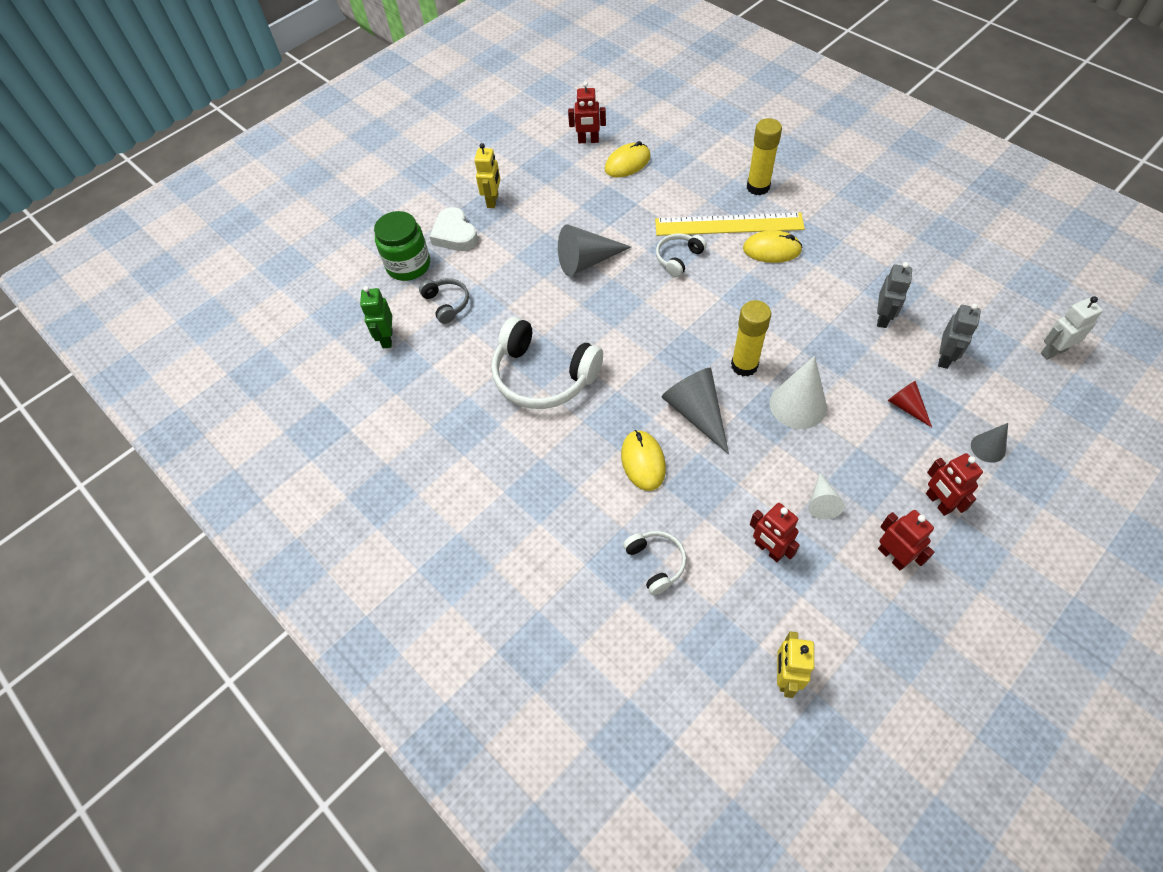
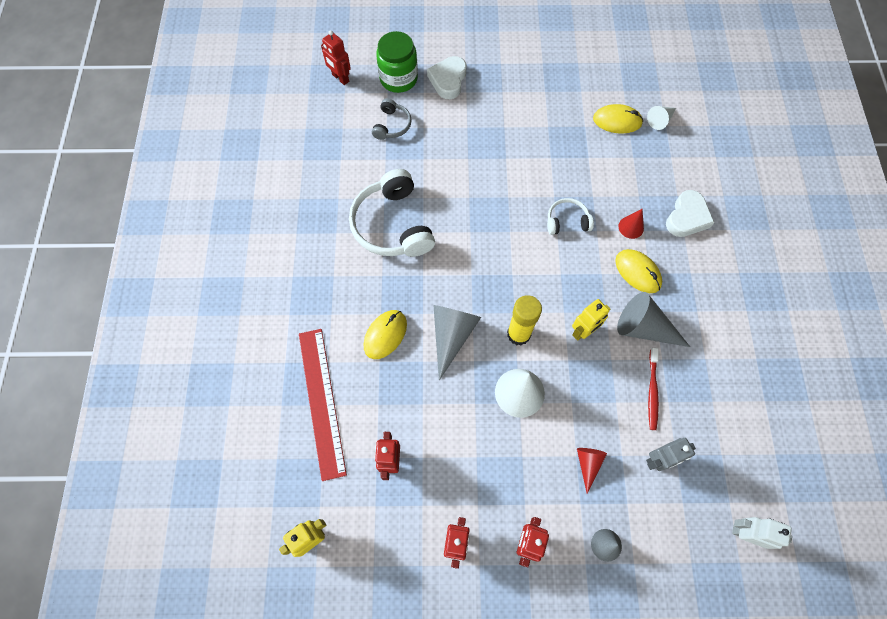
camera: 40 degrees right, 10 degrees up
green robot [360,286,393,348] -> none
yellow robot [474,143,500,208] -> yellow robot moved to [572,299,610,341]
grey cone [558,225,631,276] -> grey cone moved to [617,292,690,347]
red robot [568,82,606,143] -> red robot moved to [321,30,351,85]
white headphones [623,531,687,595] -> red ruler [299,329,347,481]
yellow ruler [655,213,805,236] -> red cone [619,209,644,239]
yellow glue stick [747,118,782,195] -> white heart [666,190,714,237]
white cone [809,473,845,519] -> white cone moved to [647,106,676,130]
grey robot [877,262,912,328] -> red toothbrush [648,348,659,430]

